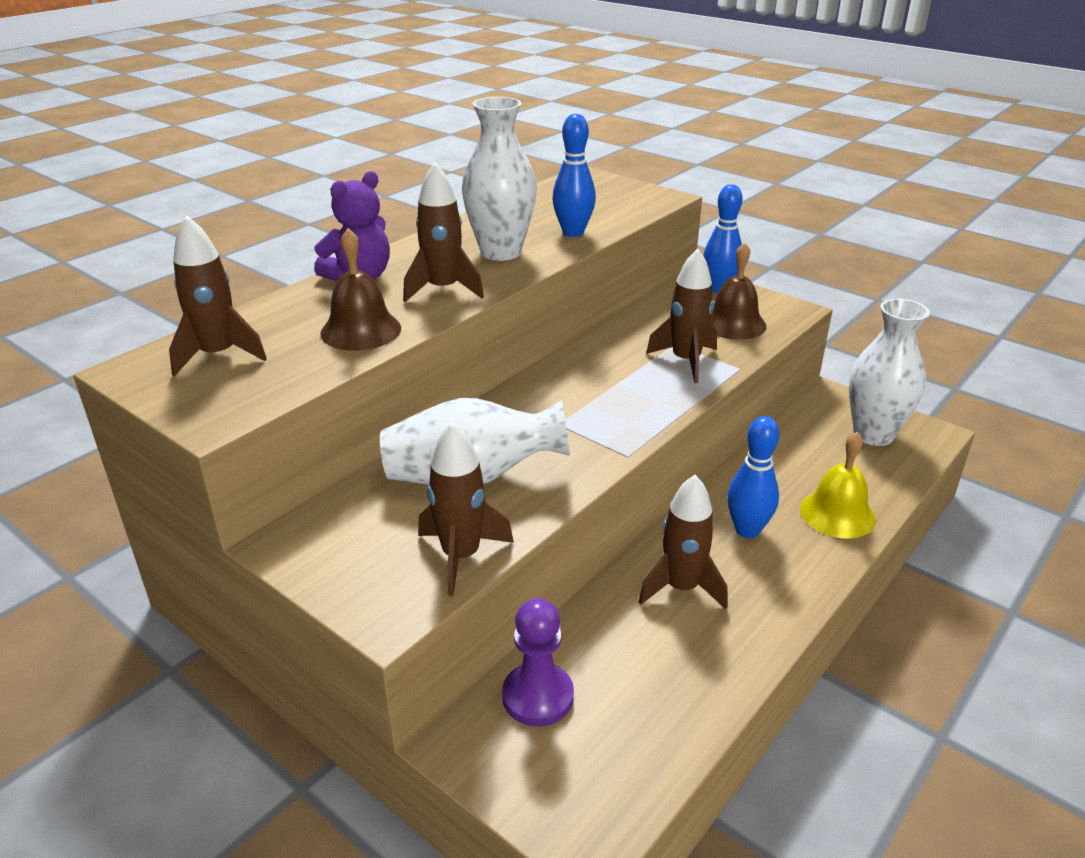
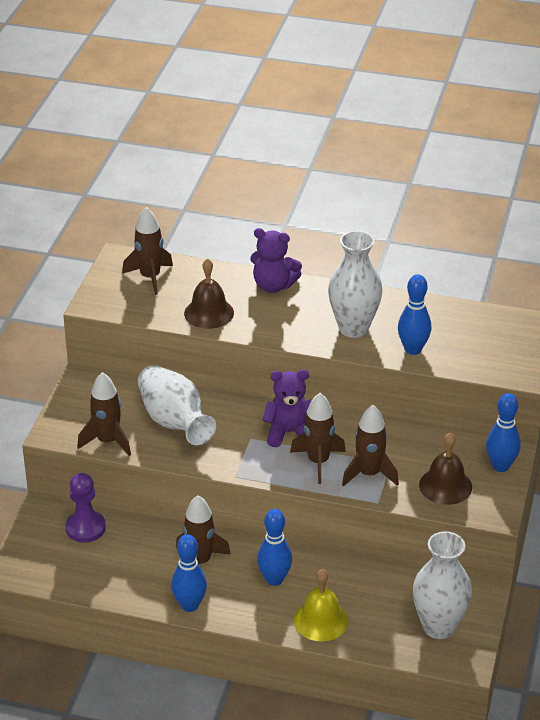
camera: 65 degrees right, 5 degrees up
brown rocket [403,162,484,302] -> brown rocket moved to [290,393,346,484]
none -> blue bowling pin [171,534,207,612]
none -> purple teddy bear [262,369,312,447]

